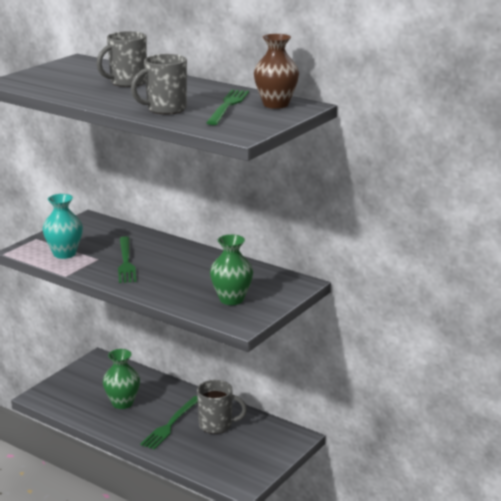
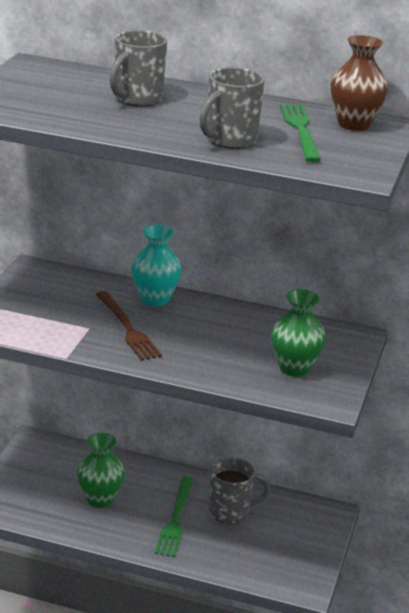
camera: 20 degrees left, 5 degrees up
turquoise vase [43,194,83,259] -> turquoise vase moved to [132,225,182,306]
green fork [118,236,136,283] -> brown fork [96,291,162,361]

